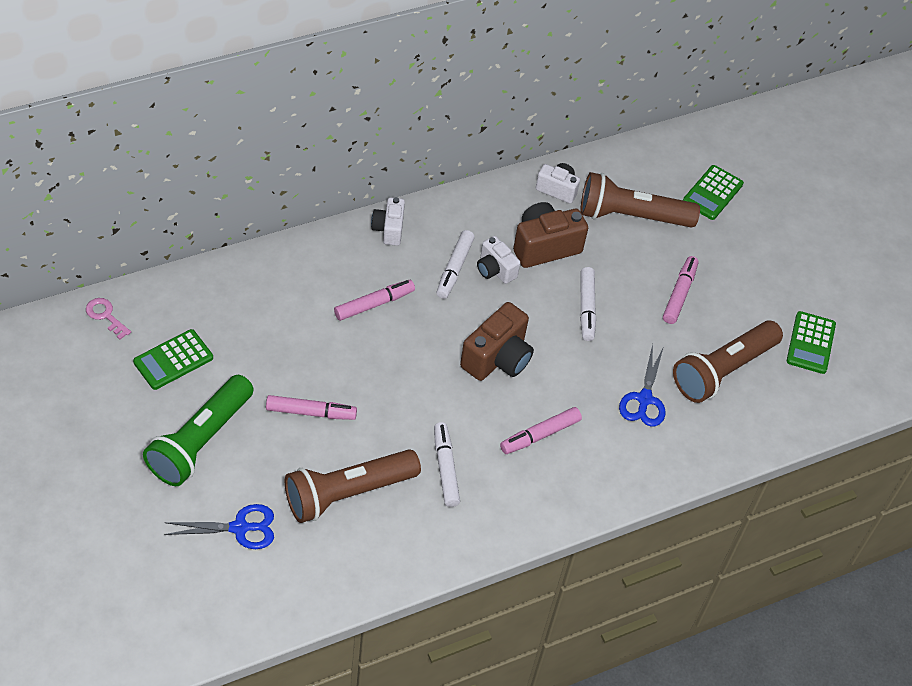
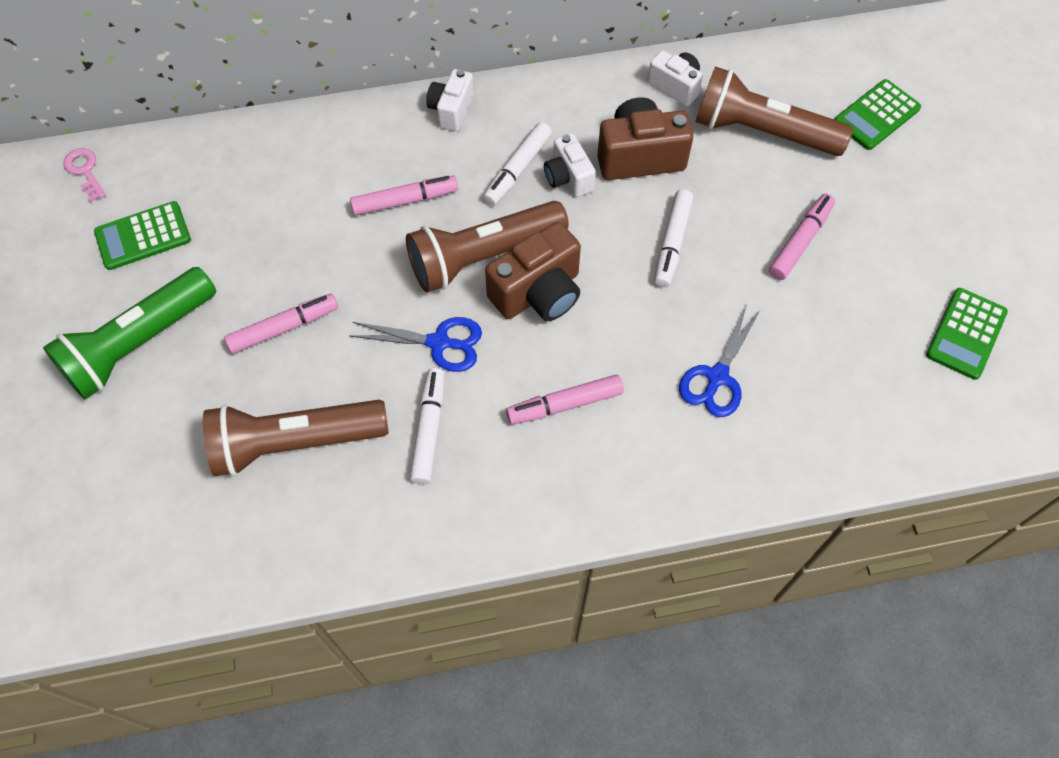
camera: 20 degrees right, 10 degrees up
blue scissors [164,504,274,549] -> blue scissors moved to [350,317,482,372]
pink marker [266,395,357,420] -> pink marker turned 45 degrees counterclockwise [224,294,338,354]
brown flashlight [673,321,783,403] -> brown flashlight moved to [406,201,569,293]

